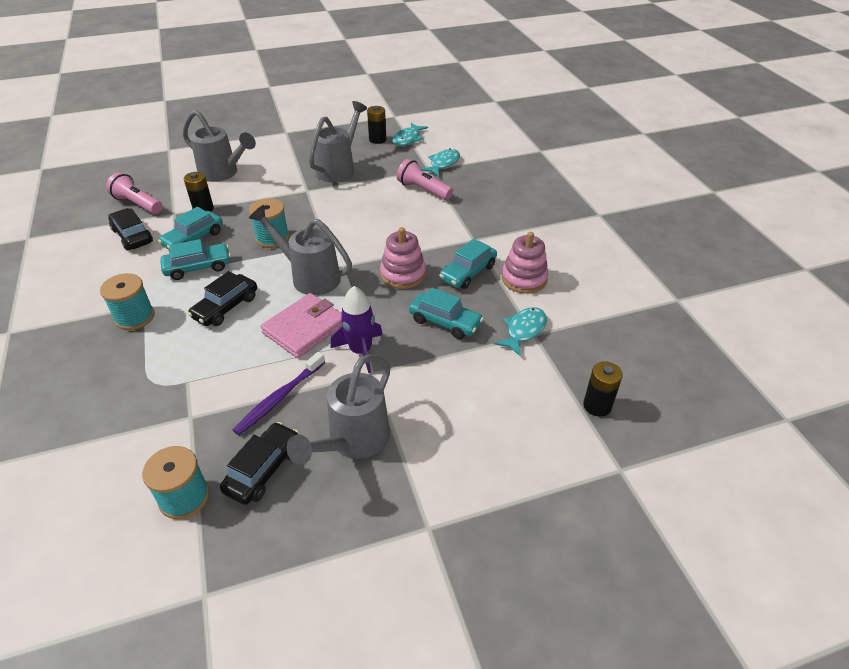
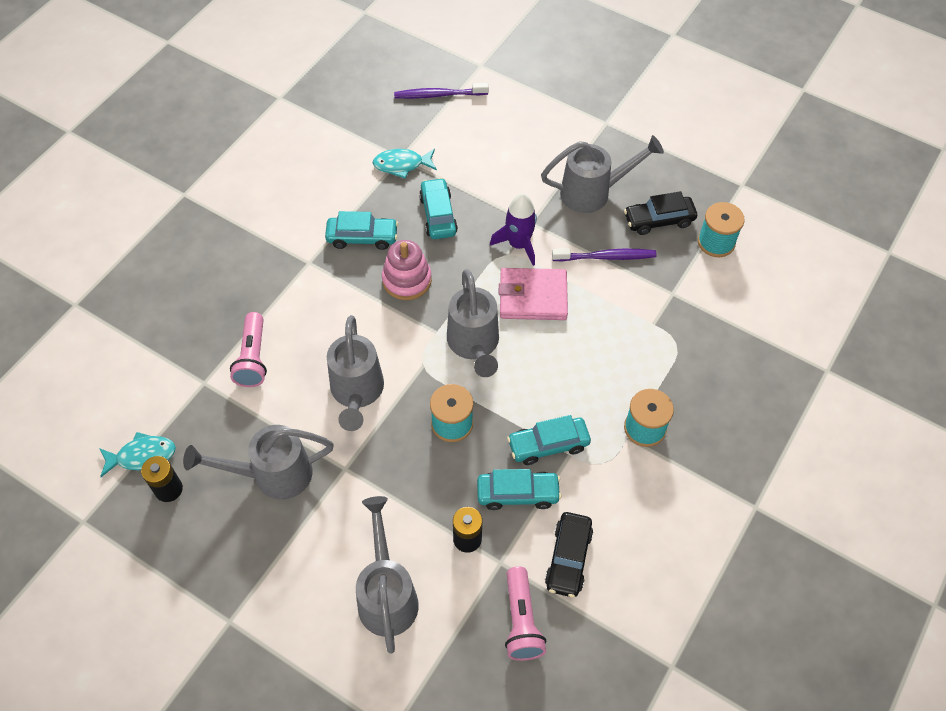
camera: 130 degrees left, 15 degrees up
turquoise car [160,239,231,280] -> turquoise car turned 45 degrees counterclockwise [507,415,591,465]
black car [188,271,257,326] -> none
turquoise fish [421,148,460,176] -> none
pink stacking toy [501,232,549,294] -> none
black battery [583,361,623,417] -> purple toothbrush [394,83,489,99]
none -> grey watering can [327,315,384,431]

